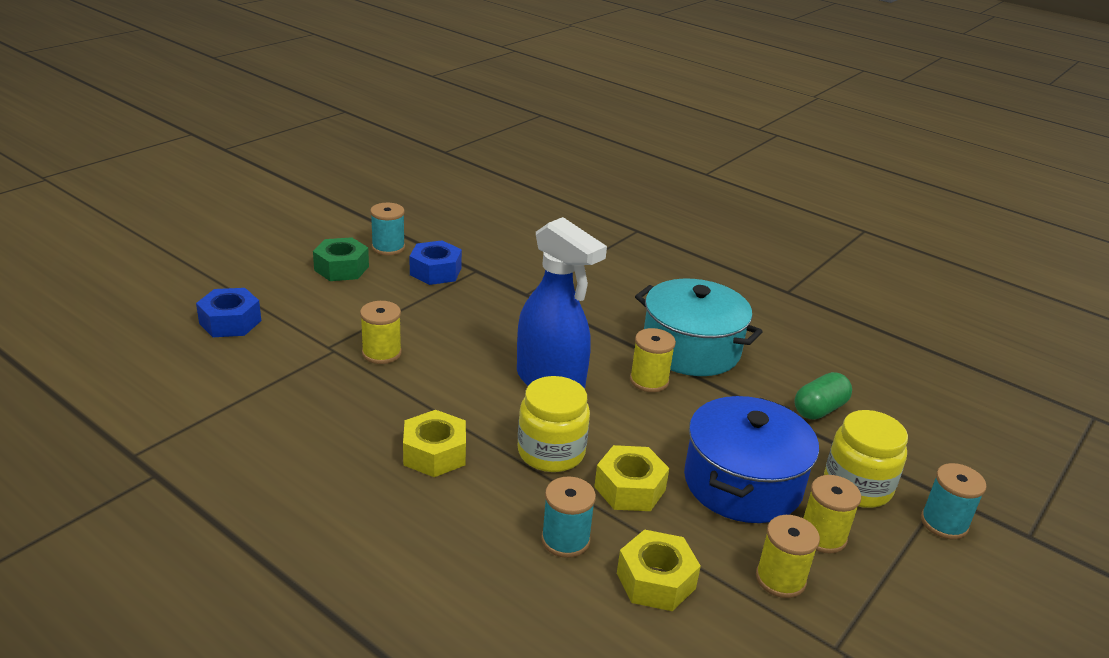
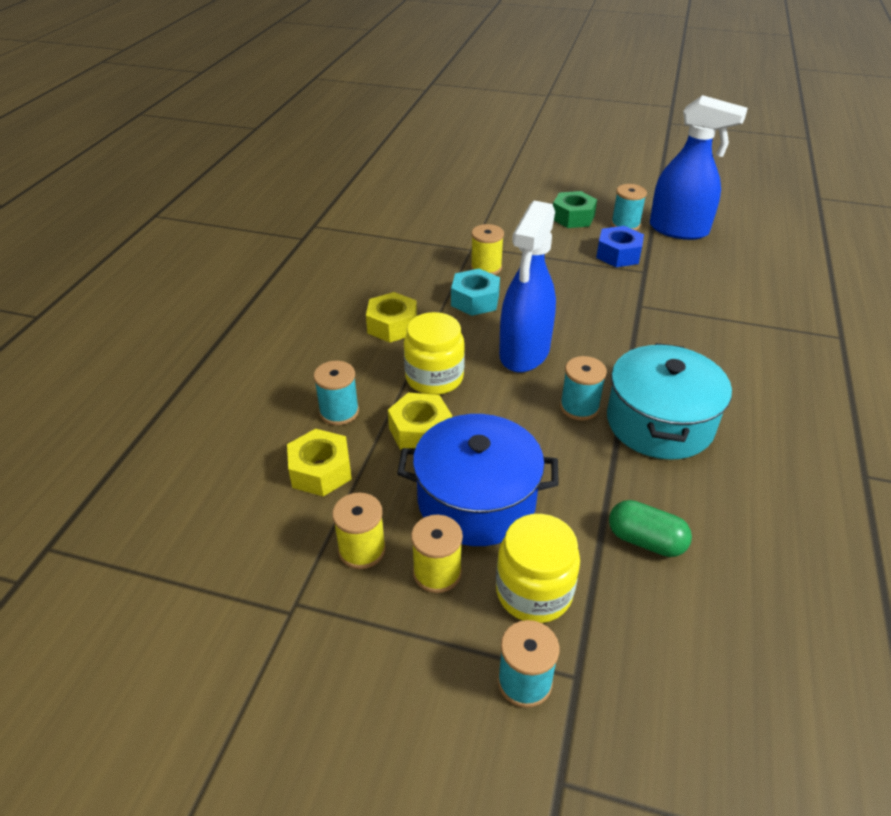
camera: 70 degrees right, 10 degrees up
blue nut [196,288,261,337] -> none
yellow spool [630,328,676,392] -> turquoise spool [560,356,607,421]
none -> turquoise nut [451,269,500,316]
none -> blue spray bottle [650,95,748,240]

